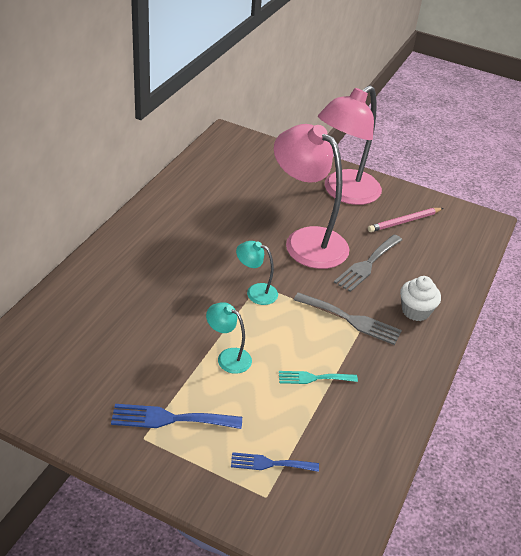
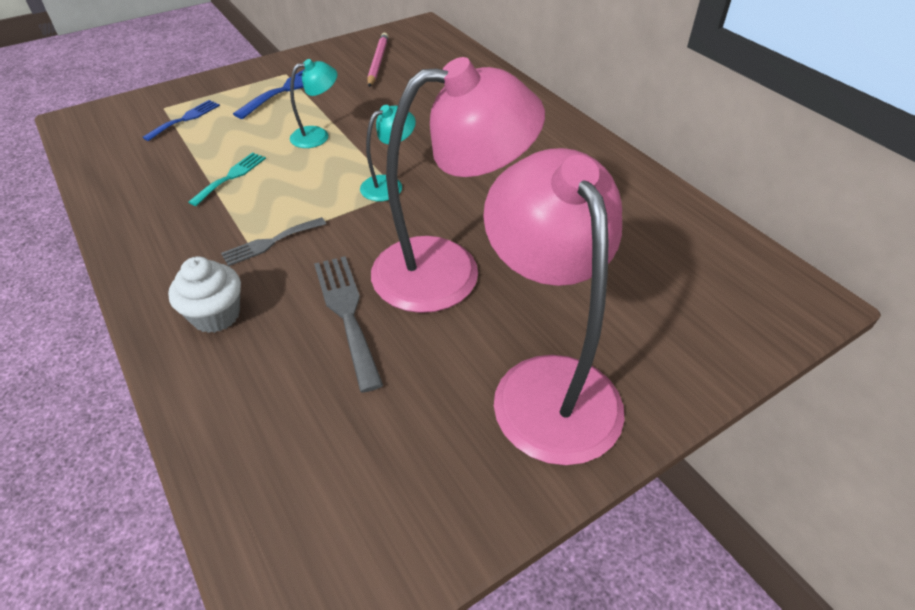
camera: 125 degrees right, 5 degrees up
grey fork [294,292,402,345] -> grey fork [221,217,326,266], size x0.65
pink pencil [368,208,443,232] -> pink pencil moved to [367,32,388,87]

